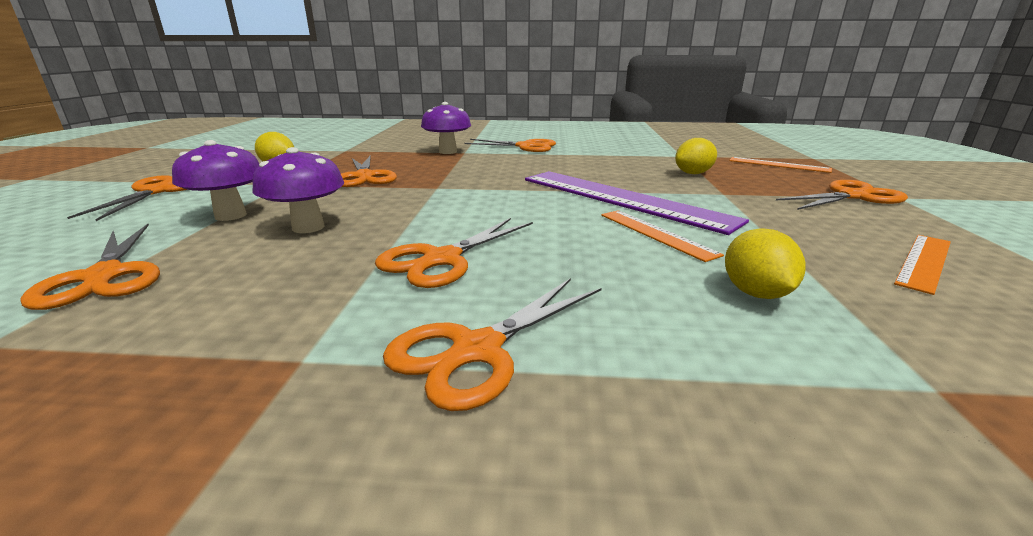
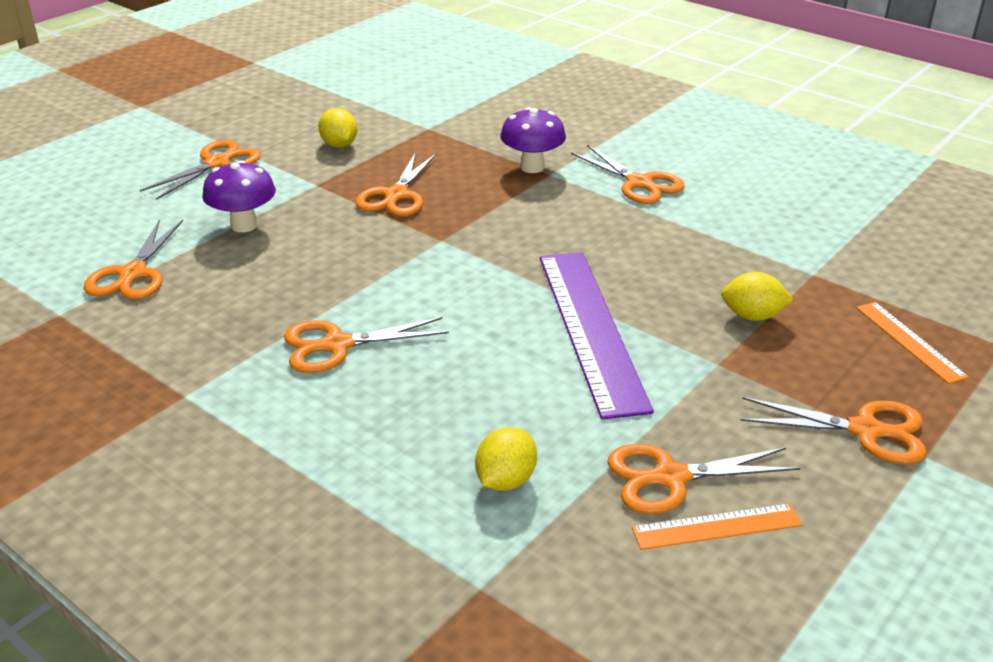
camera: 35 degrees right, 10 degrees up
purple mushroom [252,147,344,233] -> none
orange scissors [383,278,602,411] -> orange scissors moved to [607,444,800,514]
orange ruler [601,210,724,262] -> none

